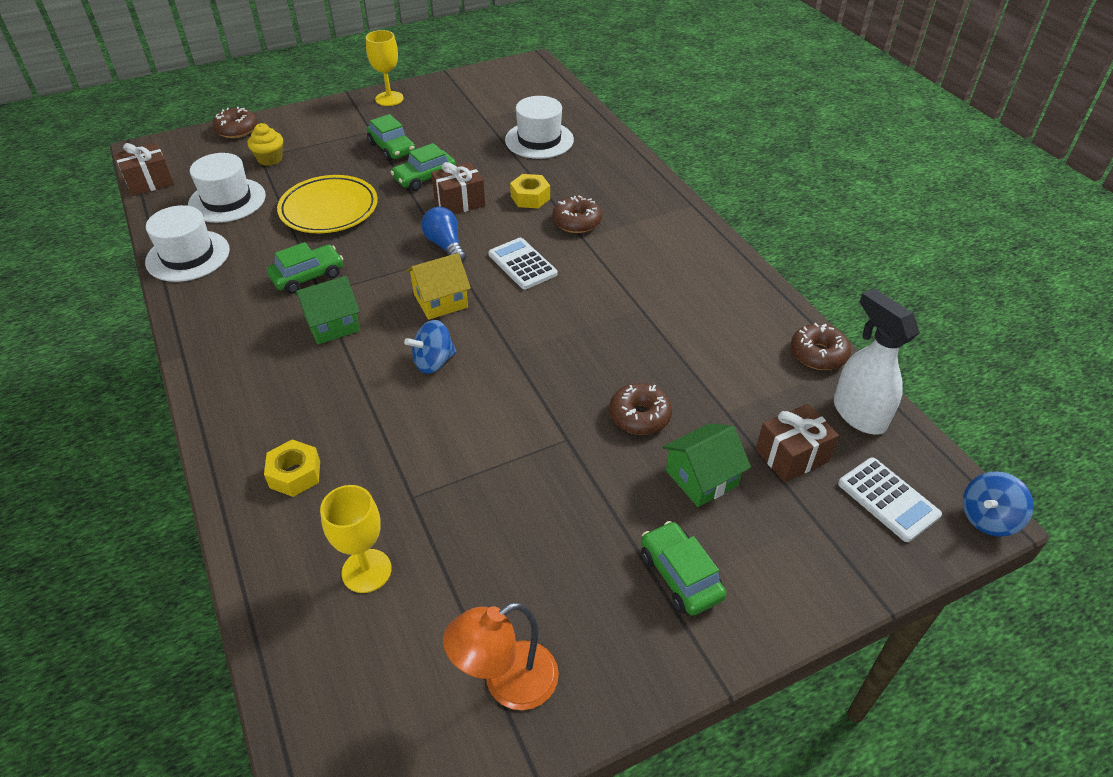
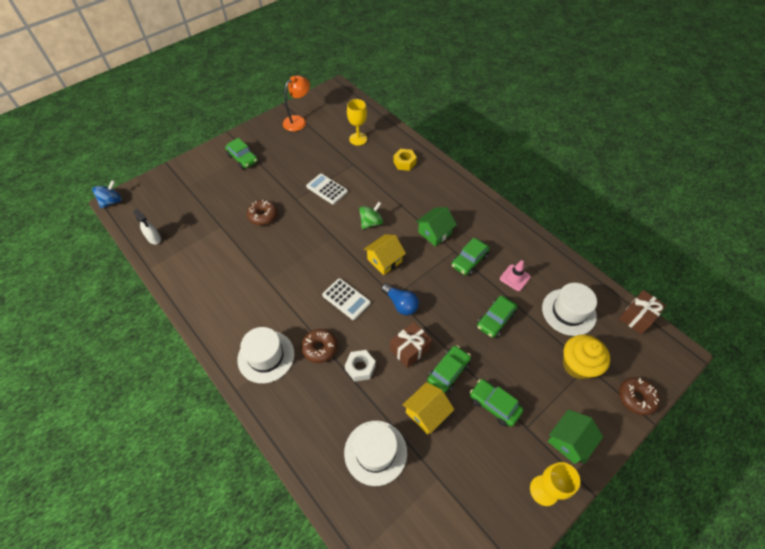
camera: 165 degrees right, 10 degrees up
white hat [145,205,230,282] -> white hat moved to [237,327,294,383]
yellow cupcake [248,123,283,166] -> yellow cupcake [563,335,610,380], size x1.56
yellow plate [277,175,378,233] -> green car [477,295,517,338]
blue spinning top [404,320,456,374] -> green spinning top [359,202,383,229]
yellow nut [510,174,550,208] -> white nut [345,350,376,382]
green house [662,423,751,507] -> green house moved to [548,409,603,464]
brown gift [756,404,839,482] -> none
brown donut [791,323,851,370] -> none
white spray bottle [834,288,920,434] -> white spray bottle [133,209,161,244], size x0.60
white calculator [838,457,942,542] -> white calculator moved to [306,174,348,205]
none -> yellow house [402,382,455,435]
none -> pink traffic cone [500,260,531,291]

